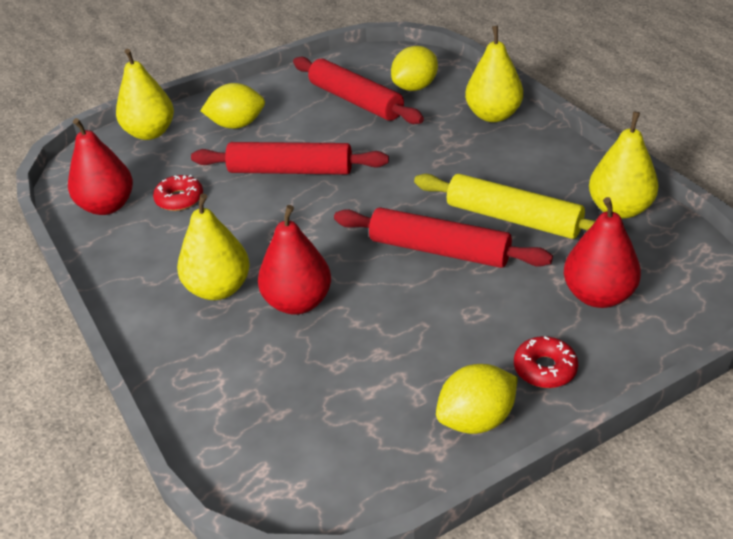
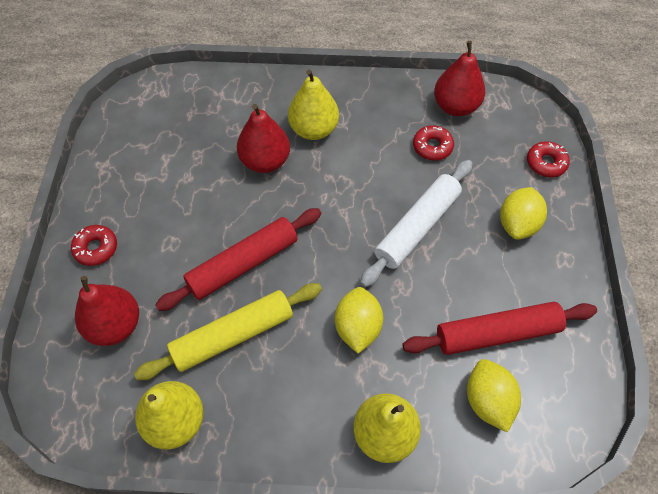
camera: 120 degrees right, 20 degrees up
yellow pear [116,49,174,140] -> red donut [527,141,570,177]
red rolling pin [191,142,389,175] -> white rolling pin [360,160,473,287]
yellow lemon [436,364,518,434] -> yellow lemon moved to [335,287,383,354]

